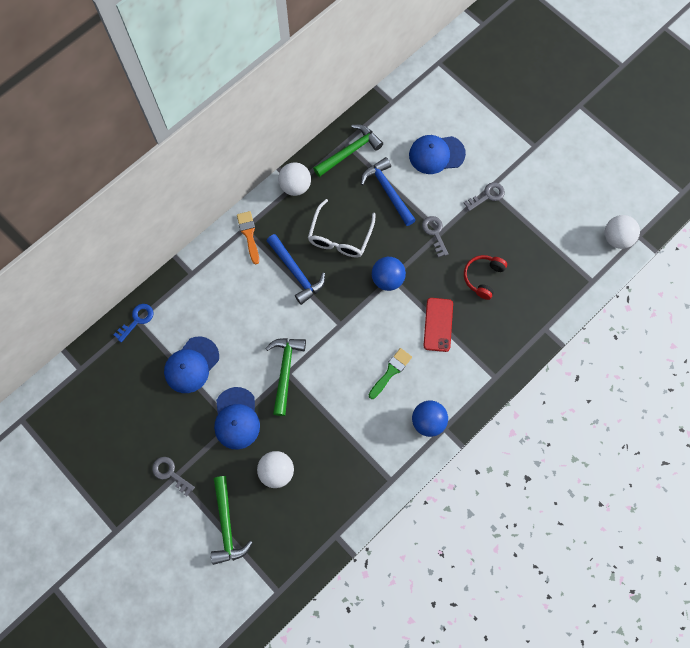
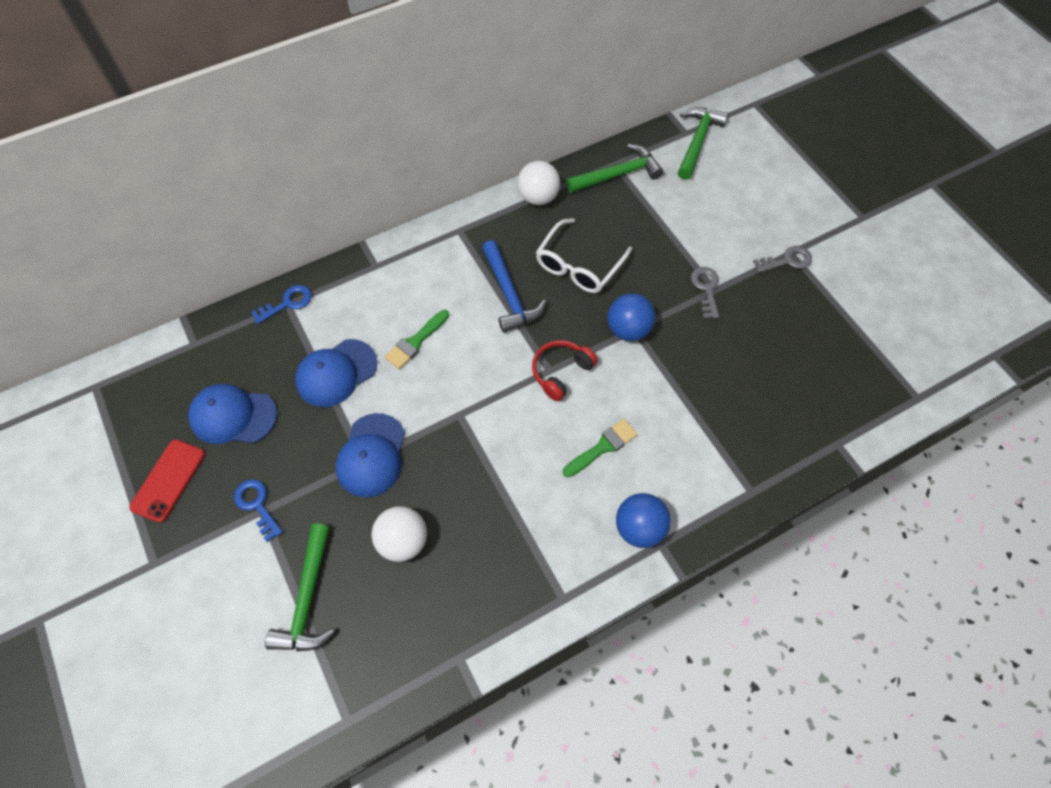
camera: 15 degrees right, 10 degrees down
grey key [152,457,195,496] -> blue key [234,479,283,542]
orange brush [237,211,259,265] -> none
green hammer [265,338,306,416] -> green hammer moved to [678,107,728,180]
blue hammer [361,157,416,226] -> none
blue cap [409,135,466,174] -> blue cap moved to [188,384,277,444]
red phone [423,298,453,352] -> red phone moved to [129,440,205,523]
red headphones [464,255,507,300] -> red headphones moved to [532,340,598,401]
white ball [605,215,640,249] -> none
none -> green brush [385,310,449,369]

